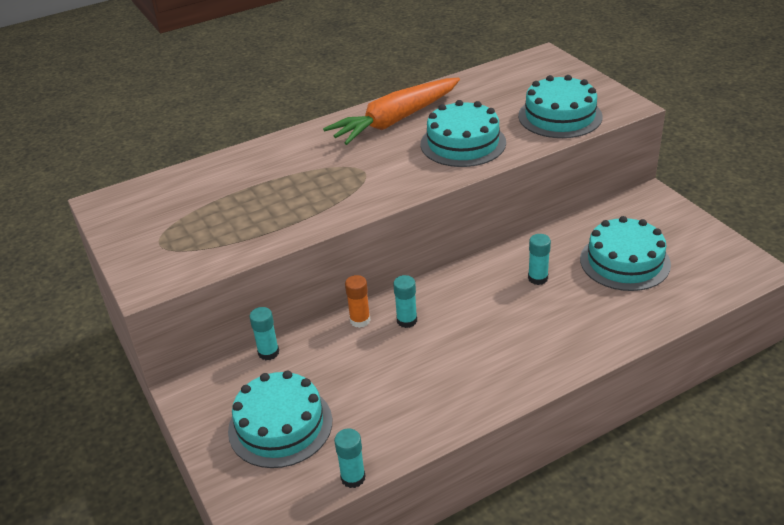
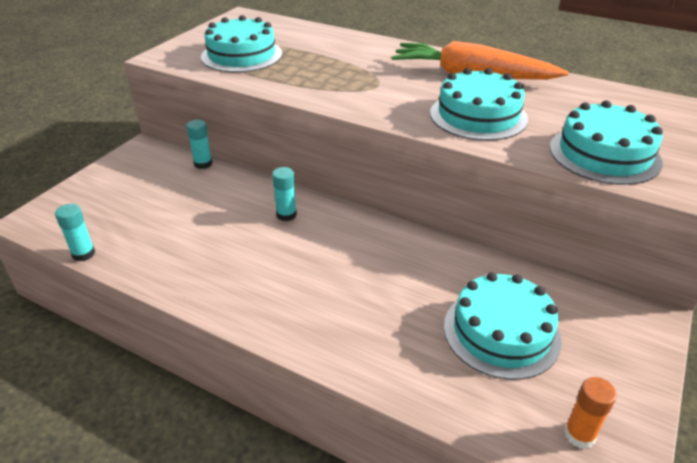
camera: 55 degrees right, 0 degrees up
turquoise cake [228,371,332,468] -> turquoise cake moved to [201,15,282,73]
orange glue stick [345,275,371,328] -> orange glue stick moved to [564,377,617,449]
turquoise glue stick [528,234,551,285] -> none

